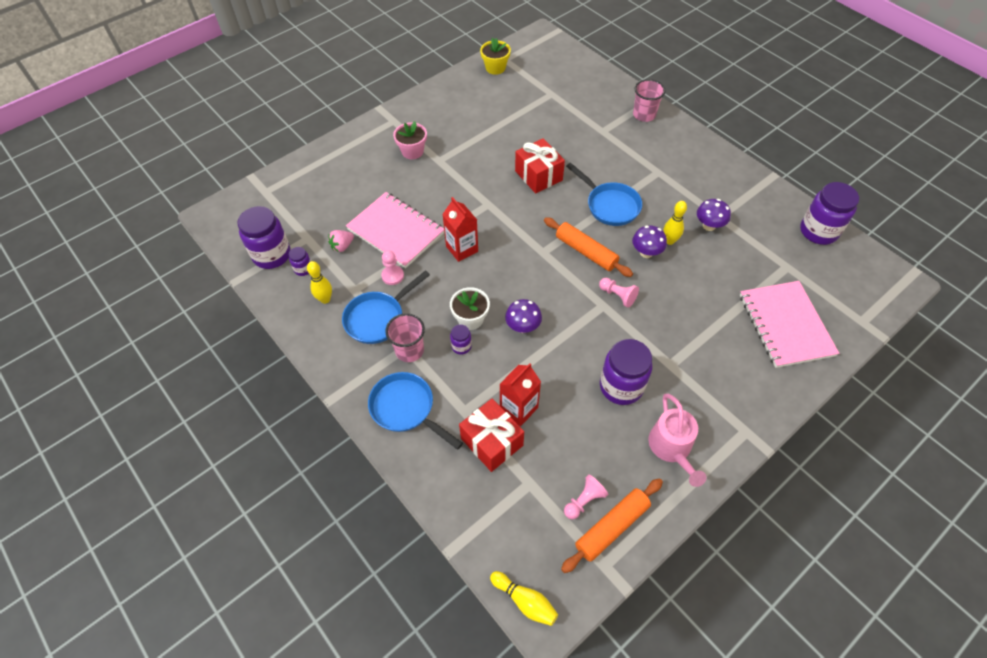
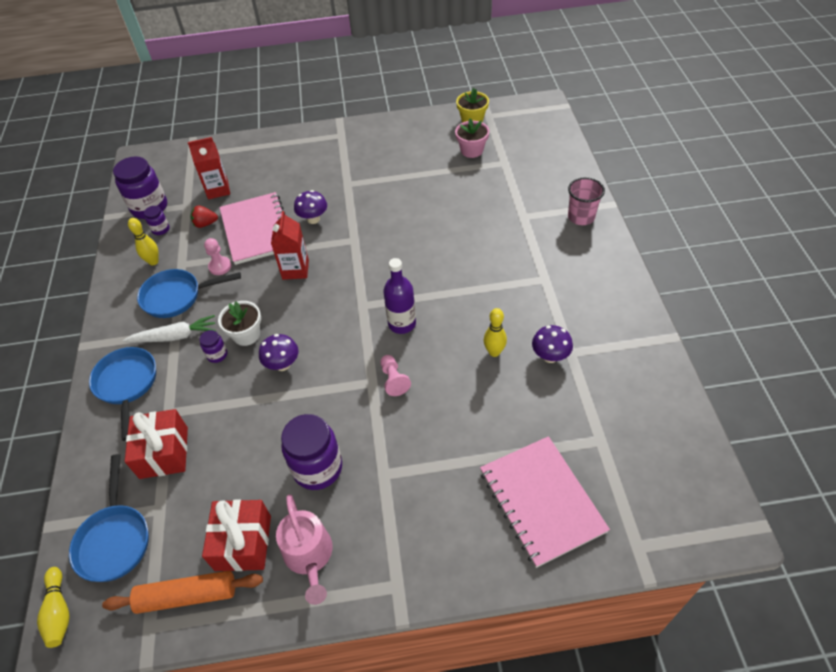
camera: 35 degrees right, 5 degrees down
pink strawberry [328,230,354,252] -> red strawberry [191,205,218,228]
pink cup [385,313,425,362] -> white carrot [123,315,216,343]
pink flower pot [393,121,427,159] -> pink flower pot moved to [455,118,489,158]
red carton [500,363,541,426] -> red carton moved to [188,137,230,199]
red gift [515,138,565,193] -> red gift moved to [202,499,271,571]
orange rolling pin [544,217,633,277] -> purple bottle [383,258,416,334]
pink pawn [564,474,608,519] -> none
blue pan [566,163,642,226] -> blue pan moved to [69,454,149,582]
purple mushroom [632,225,667,258] -> purple mushroom moved to [294,190,327,224]
pink watering can [648,394,707,487] -> pink watering can turned 45 degrees counterclockwise [276,494,333,605]
pink notebook [740,281,839,368] -> pink notebook turned 45 degrees counterclockwise [480,436,610,568]
purple jar [800,182,859,245] -> none

